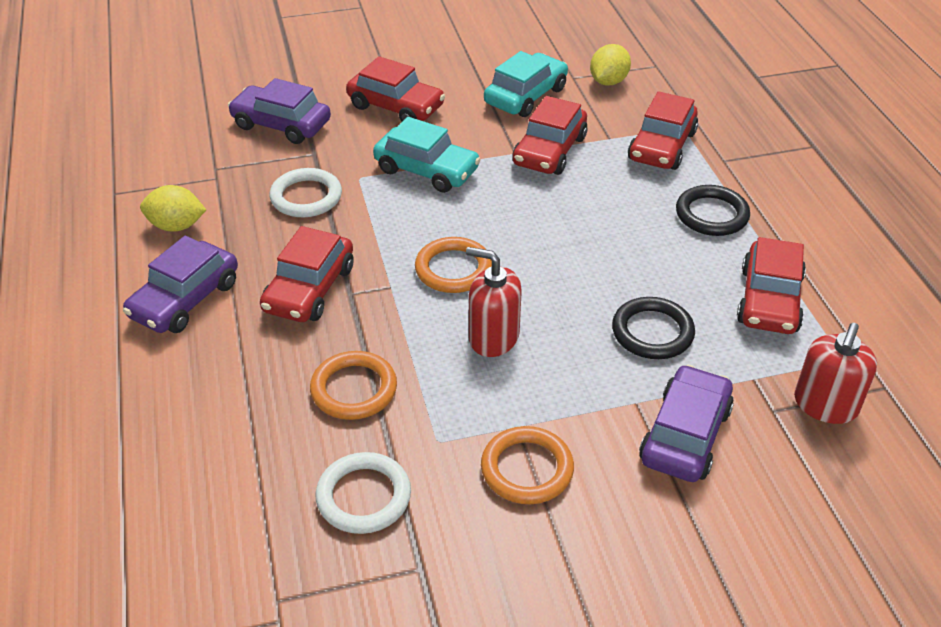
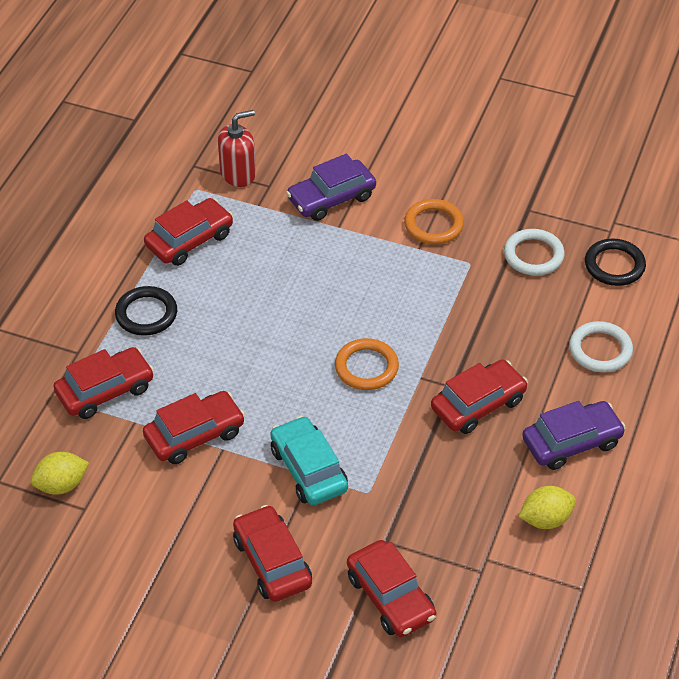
camera: 145 degrees left, 5 degrees up
yellow lemon [140,185,206,231] -> yellow lemon turned 60 degrees counterclockwise [519,486,576,529]
purple car [228,78,331,144] -> red car [347,540,436,637]
white ring [270,168,342,217] -> white ring moved to [569,321,633,372]
orange ring [310,351,397,420] -> none
red soap dispenser [466,247,522,357] -> none
turquoise car [484,51,568,117] -> none
black ring [612,297,695,359] -> black ring moved to [585,239,646,286]

